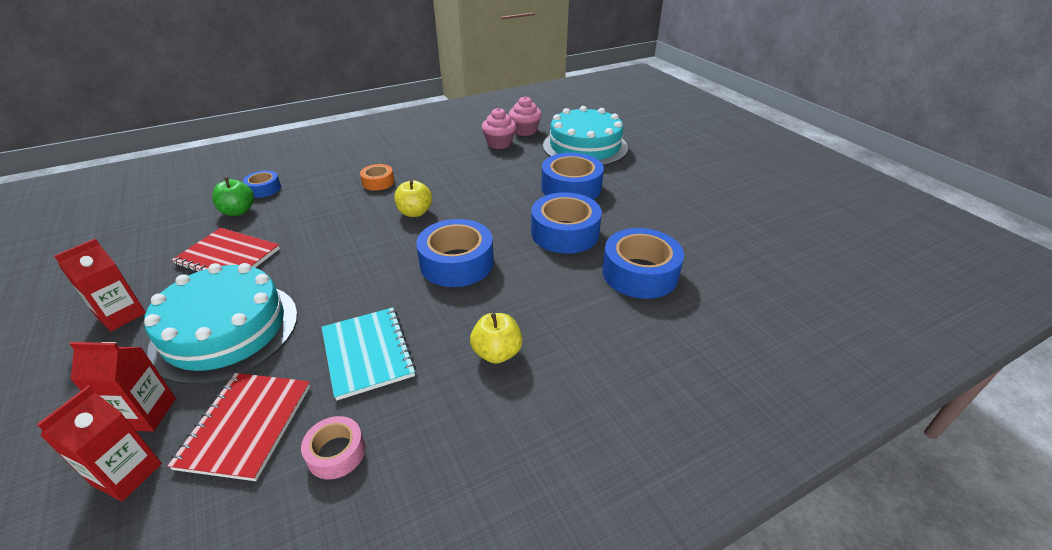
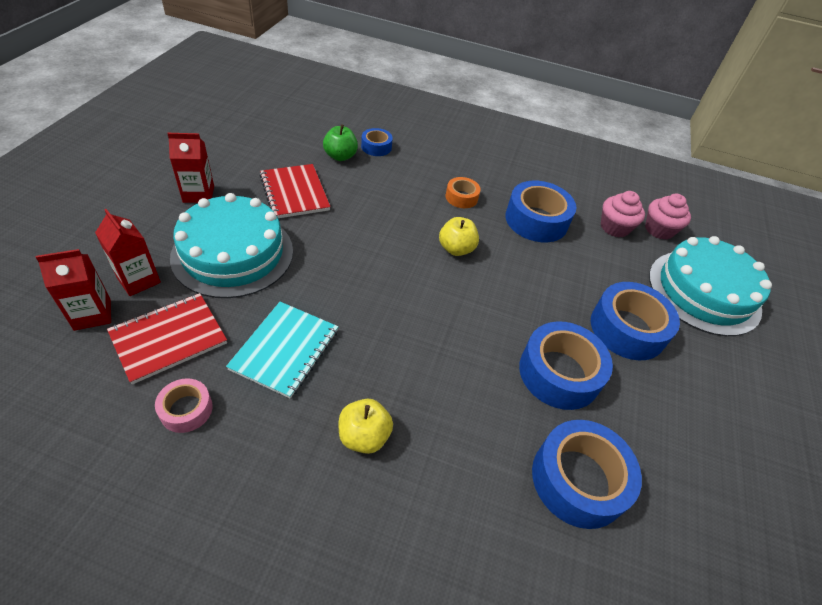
camera: 40 degrees right, 10 degrees up
blue tape [416,219,494,287] -> blue tape moved to [505,181,576,242]

